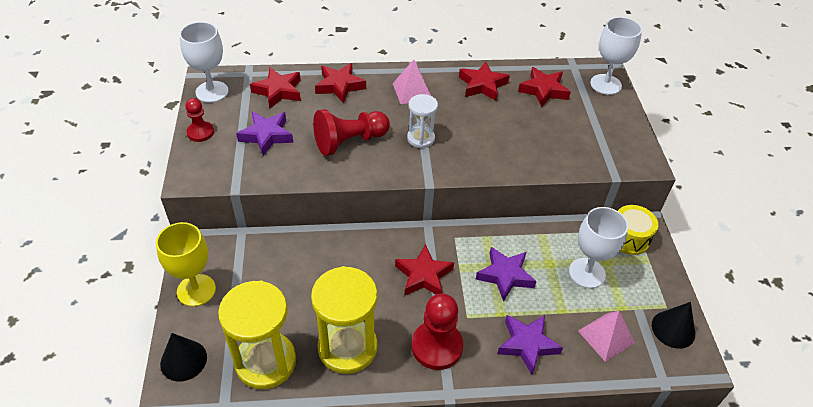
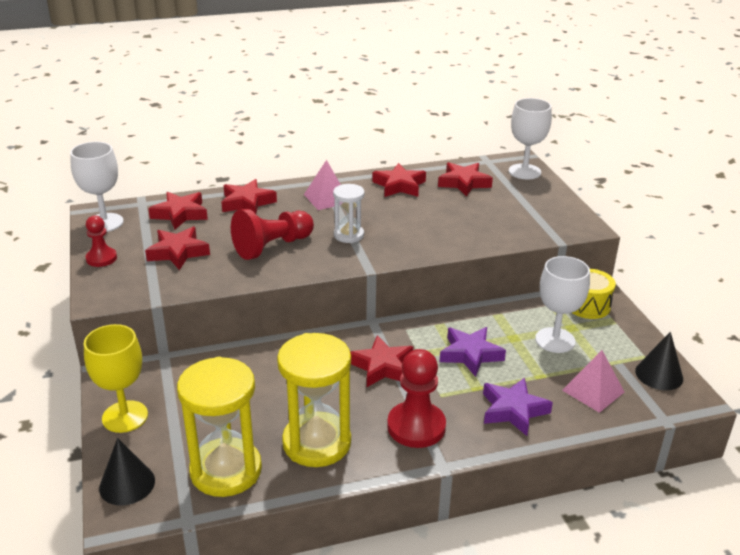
camera: 10 degrees left, 15 degrees down
purple star [236,112,293,156] -> red star [145,227,210,270]

